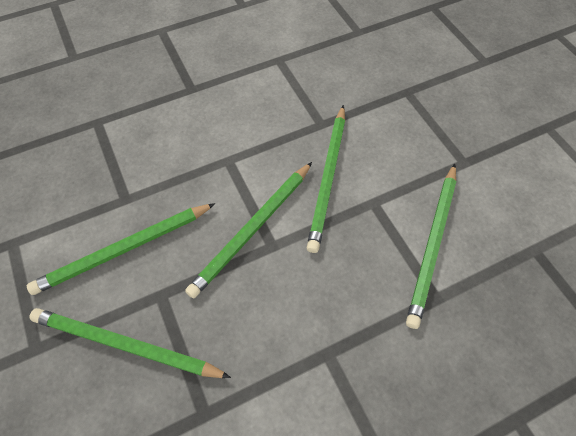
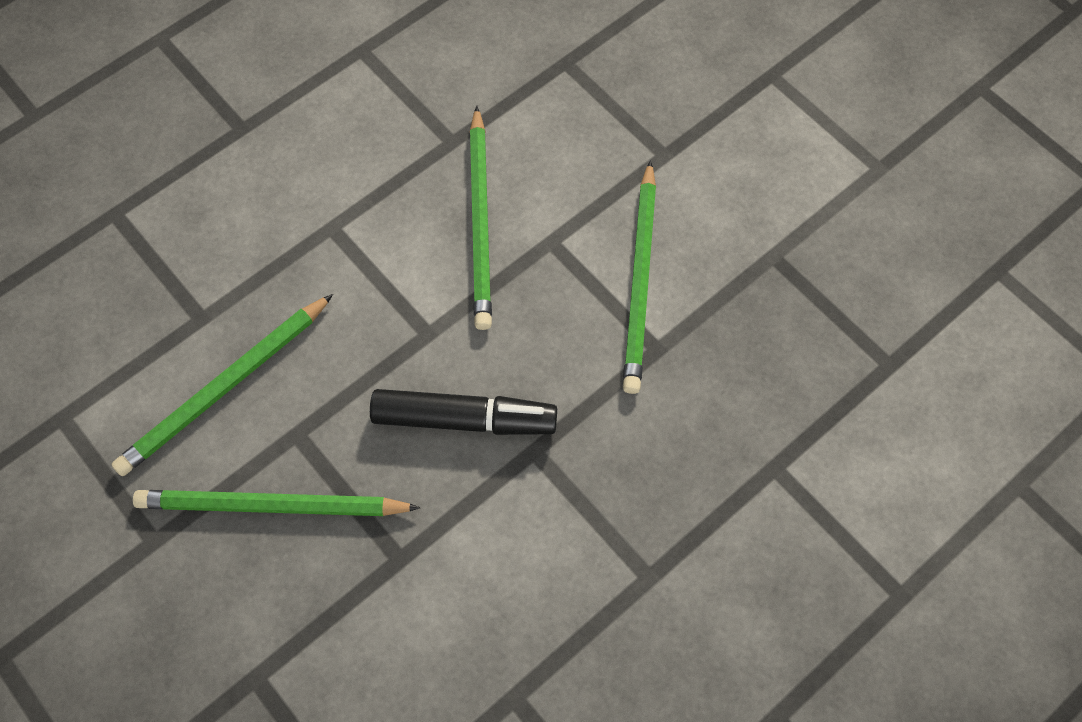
camera: 15 degrees left, 5 degrees up
green pencil [185,162,312,299] -> none
none -> black marker [370,389,557,435]

